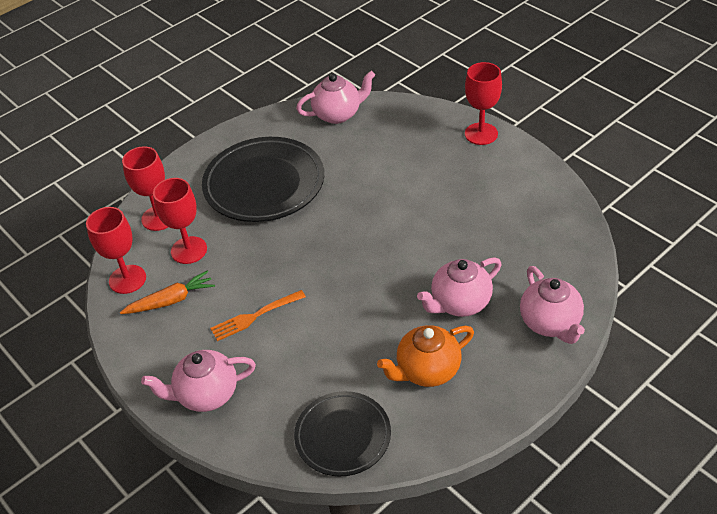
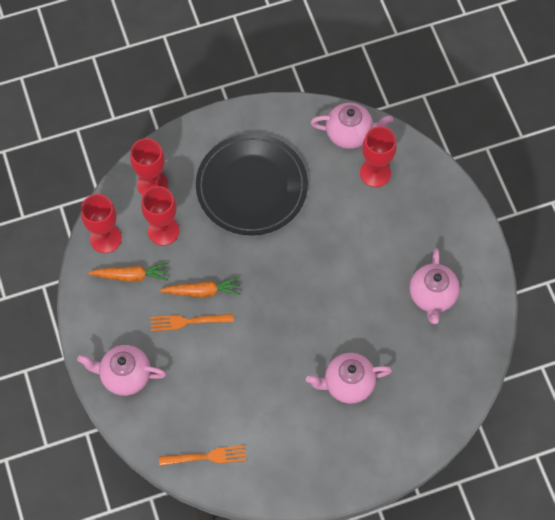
camera: 20 degrees right, 20 degrees up
black plate [294,391,391,476] -> orange fork [159,445,246,466]
orange teapot [377,325,474,387] -> none
red goblet [465,62,502,145] -> red goblet moved to [360,126,397,187]
pink teapot [520,266,585,344] -> pink teapot moved to [409,249,460,324]
none -> orange carrot [159,277,241,297]

